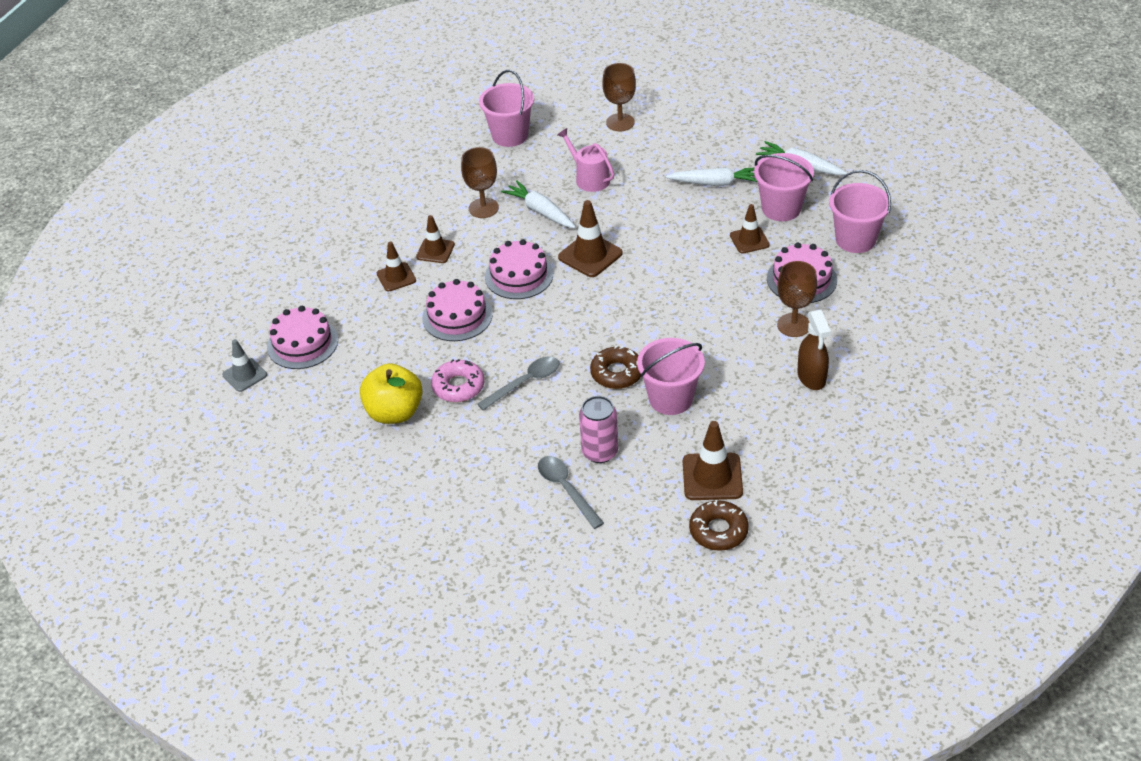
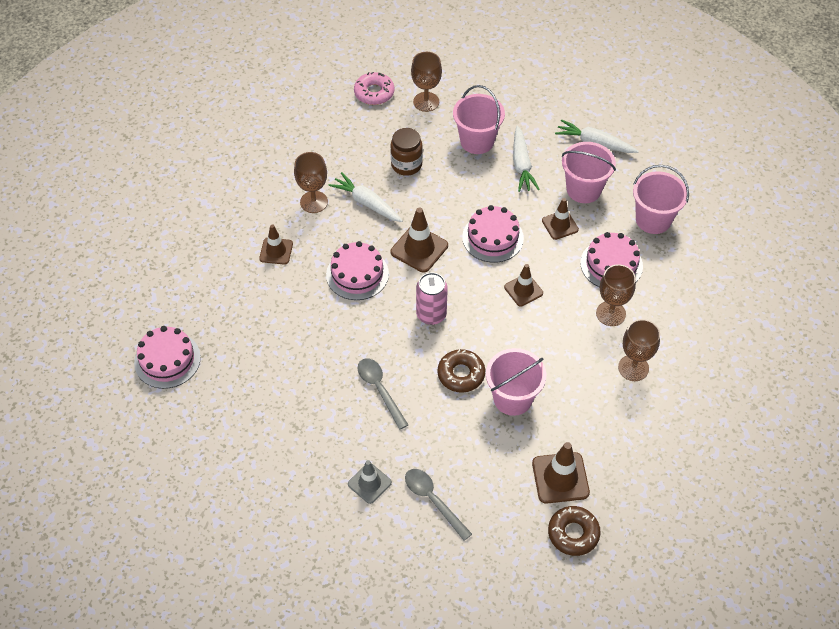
camera: 10 degrees left, 10 degrees up
grey traffic cone [222,339,267,392] -> grey traffic cone moved to [348,460,392,504]
yellow apple [360,363,423,424] -> none
brown traffic cone [377,241,416,291] -> brown traffic cone moved to [504,264,543,306]
pink cake [422,279,493,341] -> pink cake moved to [462,205,524,263]
pink donut [431,359,484,402] -> pink donut moved to [354,72,394,105]
grey spoon [477,356,559,411] -> grey spoon turned 75 degrees counterclockwise [358,358,408,430]
pink bucket [479,70,534,147] -> pink bucket moved to [453,85,505,154]
pink watering can [557,128,614,192] -> brown jar [390,128,423,176]
pink can [579,396,618,463] -> pink can moved to [416,273,448,325]
white carrot [666,167,758,186] -> white carrot turned 90 degrees clockwise [513,126,540,192]
brown spray bottle [797,310,831,390] -> brown goblet [618,319,660,381]

